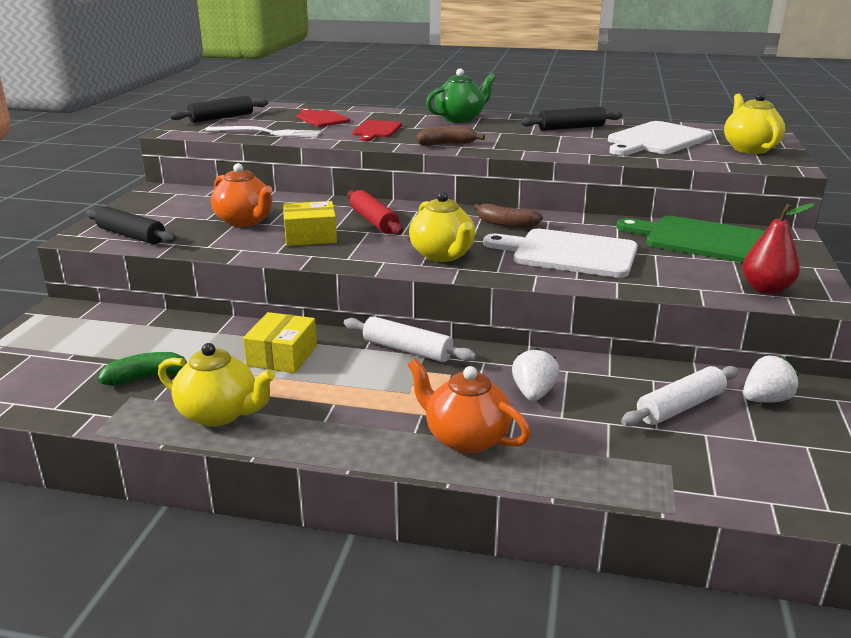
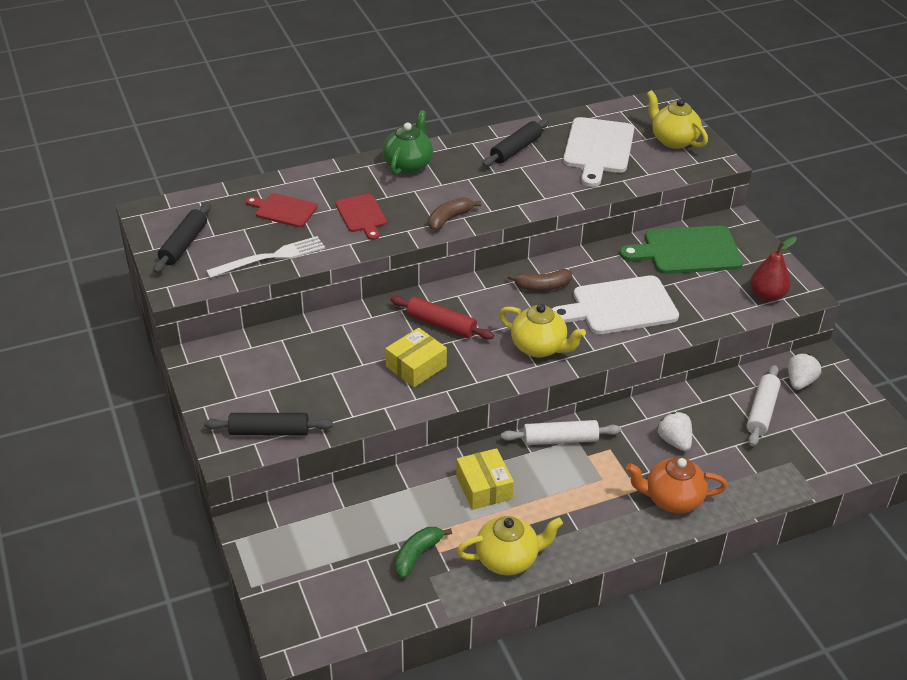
camera: 35 degrees left, 15 degrees up
orange teapot [211,163,272,227] -> none

